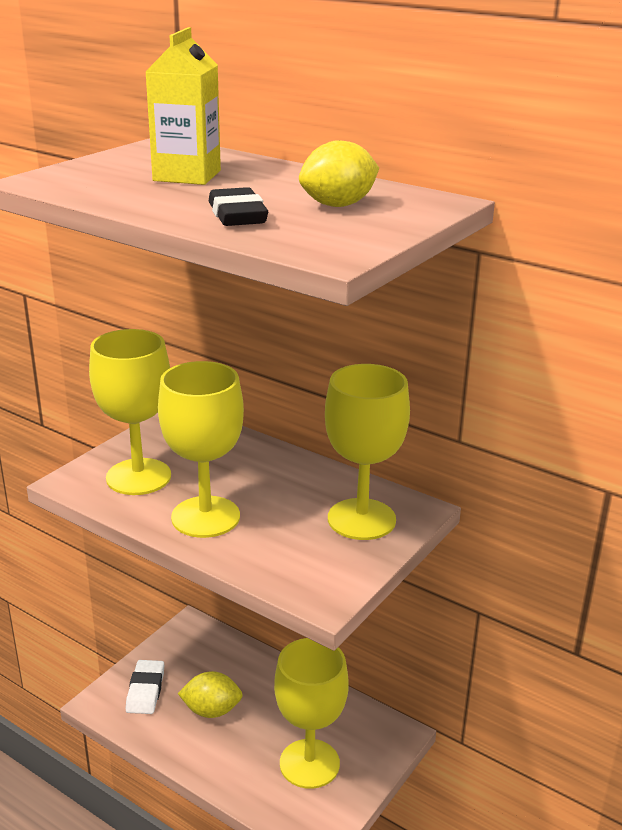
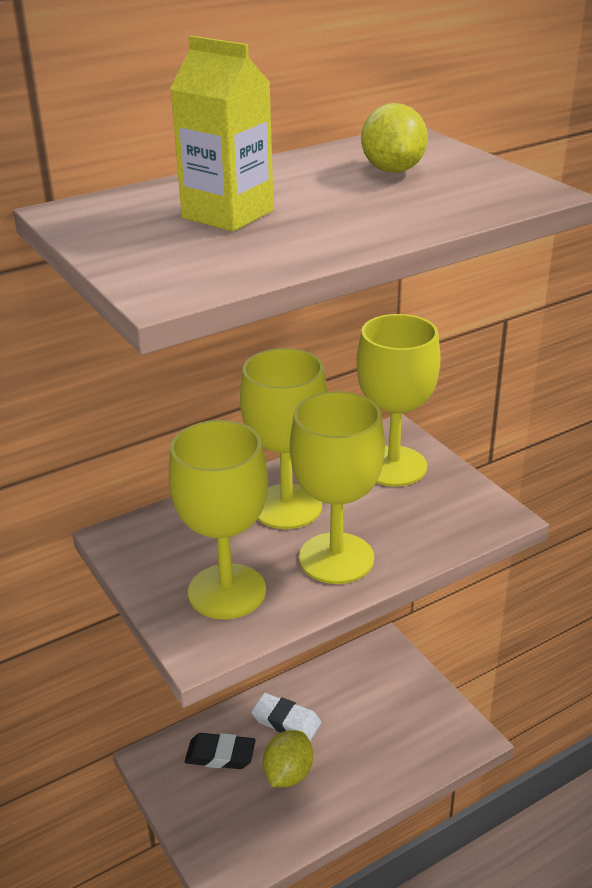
camera: 65 degrees left, 5 degrees up
white eraser [126,660,164,714] -> white eraser moved to [251,693,321,741]
black eraser [209,187,268,226] -> black eraser moved to [185,733,256,769]
yellow goblet [274,638,349,789] -> yellow goblet moved to [240,348,328,529]

